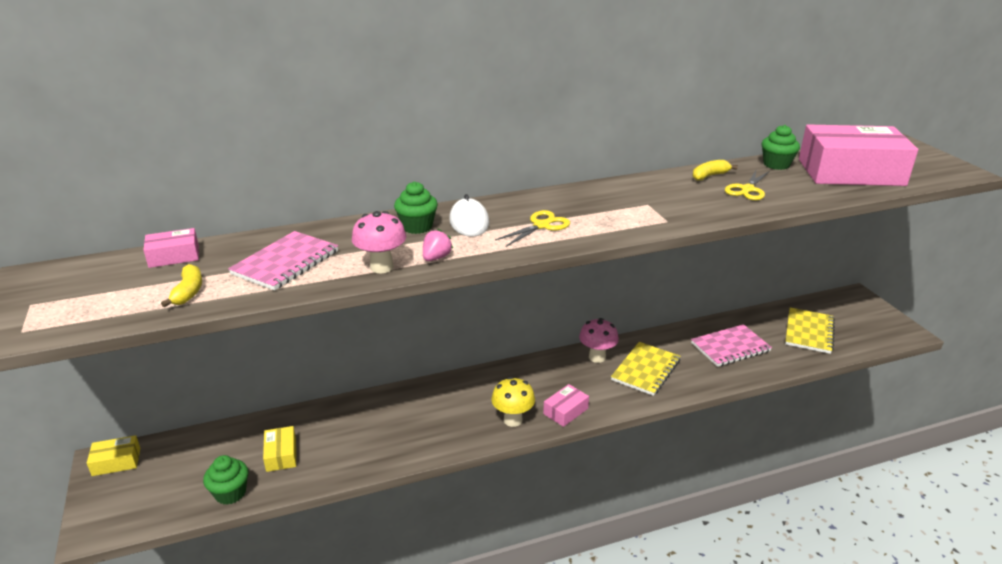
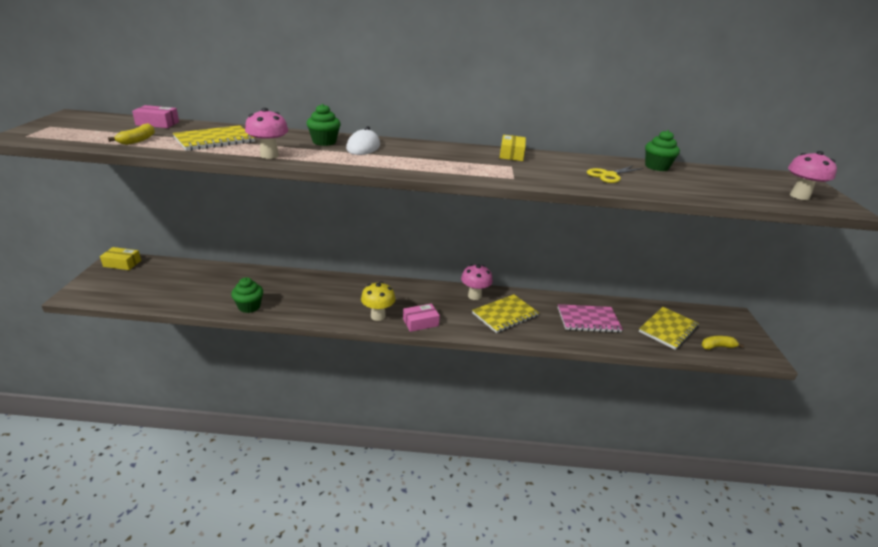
camera: 20 degrees right, 0 degrees up
green cupcake [203,455,249,505] -> green cupcake moved to [231,277,263,313]
pink notebook [228,231,338,290] -> yellow notebook [173,125,255,151]
yellow box [263,426,296,472] -> yellow box moved to [500,135,526,161]
pink strawberry [423,229,453,261] -> none
yellow scissors [495,210,570,247] -> none
yellow banana [692,160,738,181] -> yellow banana moved to [702,336,744,350]
pink box [799,124,918,186] -> none
none -> pink mushroom [788,151,837,200]

